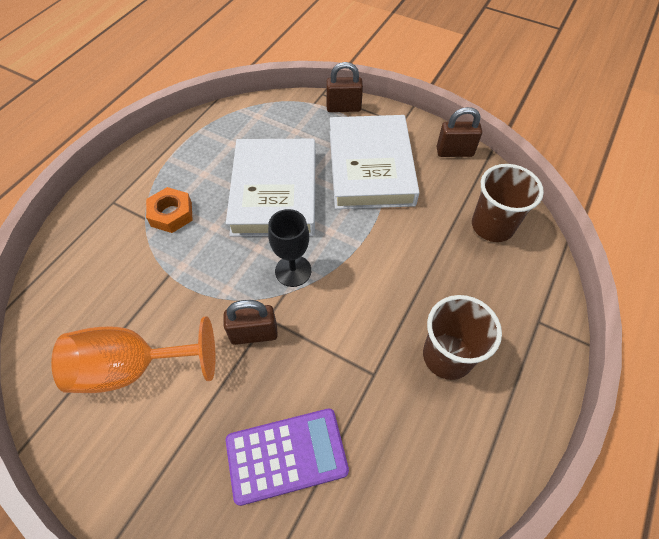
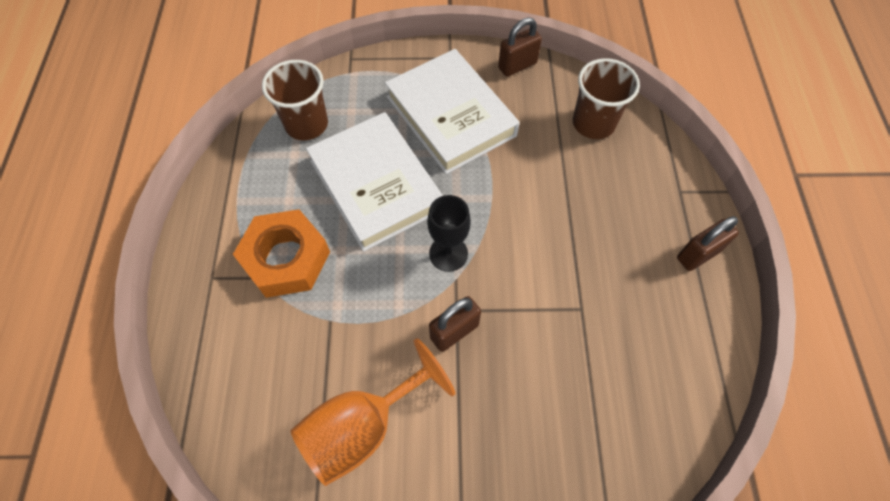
camera: 30 degrees left, 5 degrees up
orange nut [146,187,193,233] -> orange nut [233,209,330,298], size x1.63
purple calculator [226,408,349,506] -> none
brown padlock [326,62,363,112] -> brown padlock moved to [677,216,739,271]
brown cup [423,295,502,380] -> brown cup moved to [262,60,328,140]

